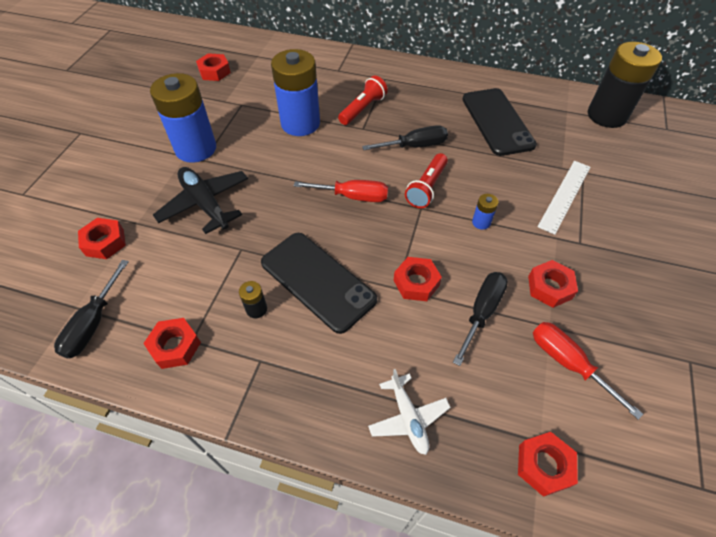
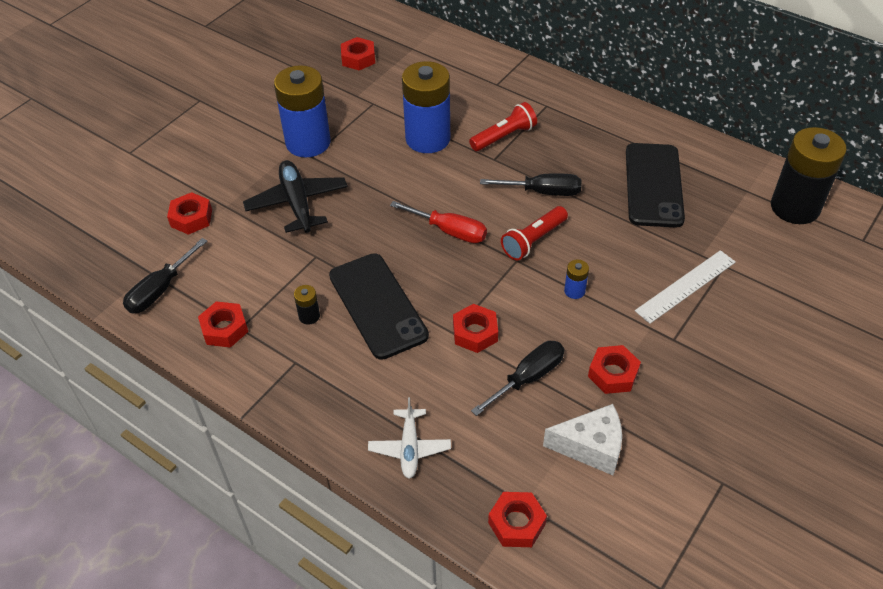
camera: 20 degrees right, 5 degrees down
red screwdriver [533,322,643,420] -> white cheese [543,404,622,475]

